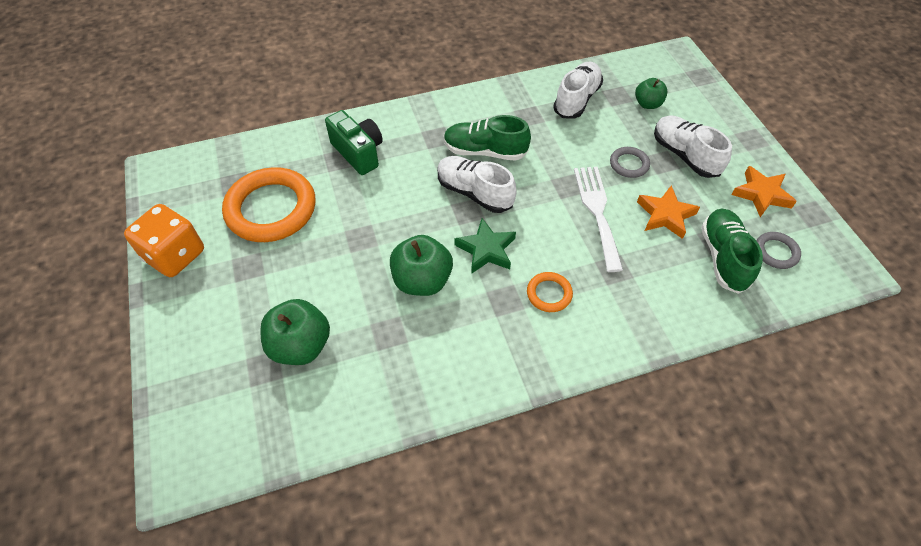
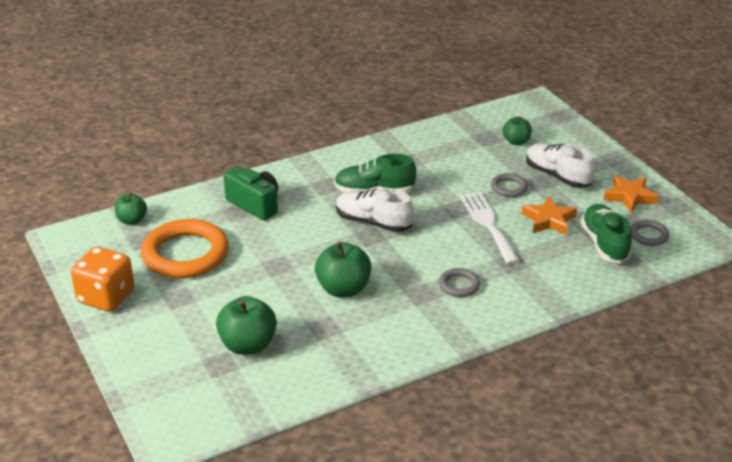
camera: 10 degrees left, 20 degrees down
green star [454,218,516,274] -> none
orange ring [527,272,573,312] -> grey ring [439,268,480,297]
white shoe [553,62,603,118] -> none
none -> green apple [115,193,147,225]

